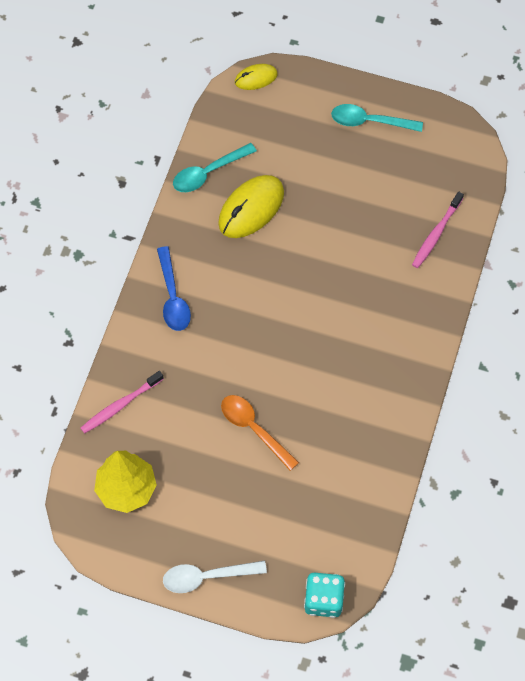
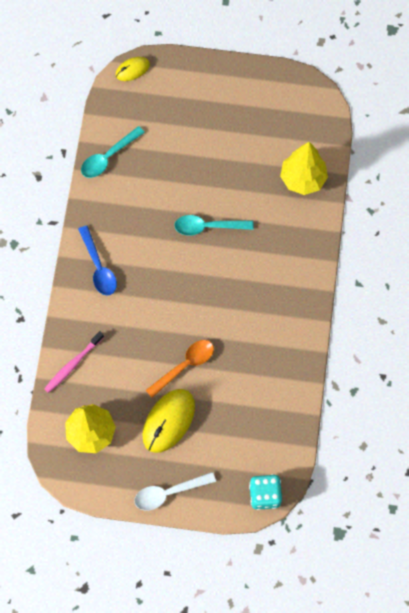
camera: 10 degrees left, 5 degrees up
yellow mouse [218,175,284,238] -> yellow mouse moved to [143,389,195,453]
orange spoon [221,395,299,471] -> orange spoon turned 105 degrees clockwise [146,340,214,398]
turquoise spoon [331,104,423,132] -> turquoise spoon moved to [174,215,254,236]
pink toothbrush [412,192,464,268] -> yellow tree [280,142,328,195]

